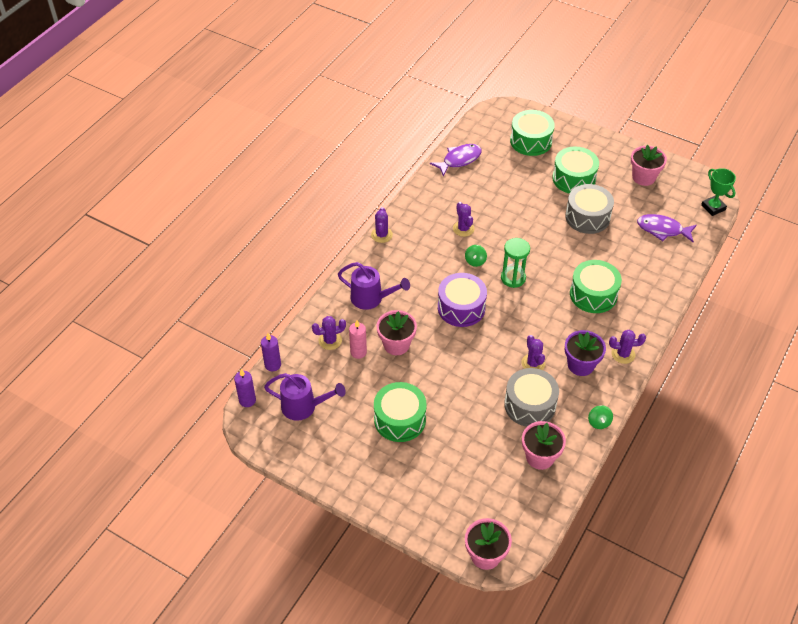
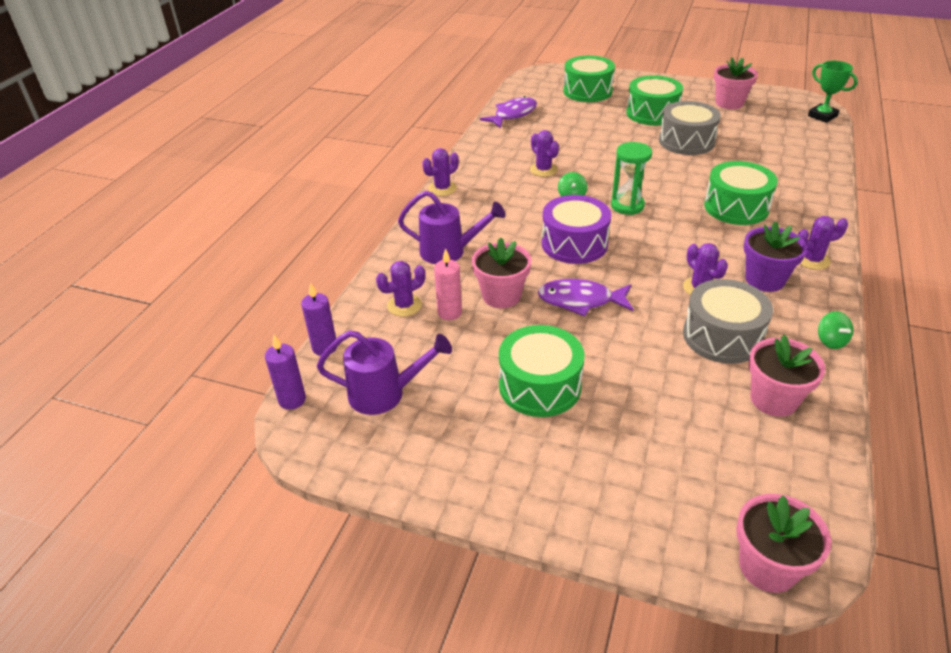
camera: 10 degrees left, 10 degrees down
purple cactus [371,207,393,243] -> purple cactus turned 60 degrees clockwise [422,148,459,196]
purple fish [637,214,697,242] -> purple fish moved to [538,279,633,316]

